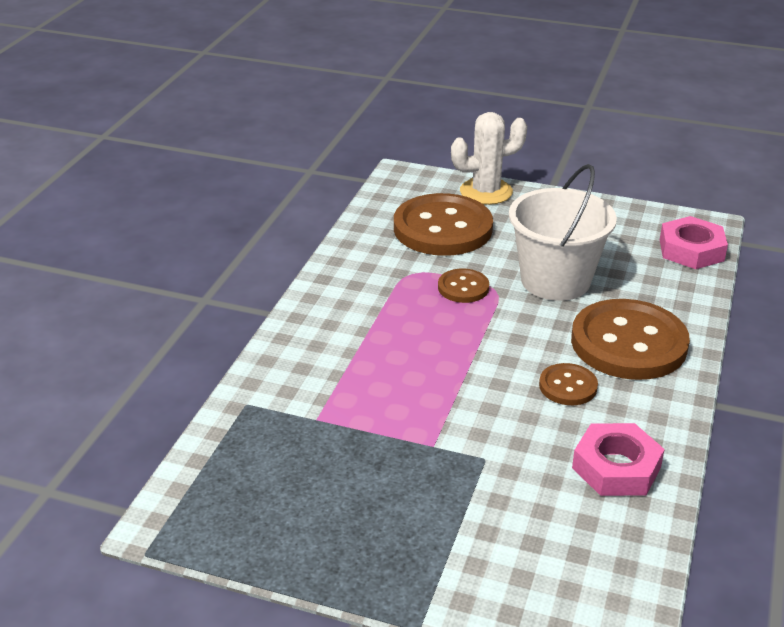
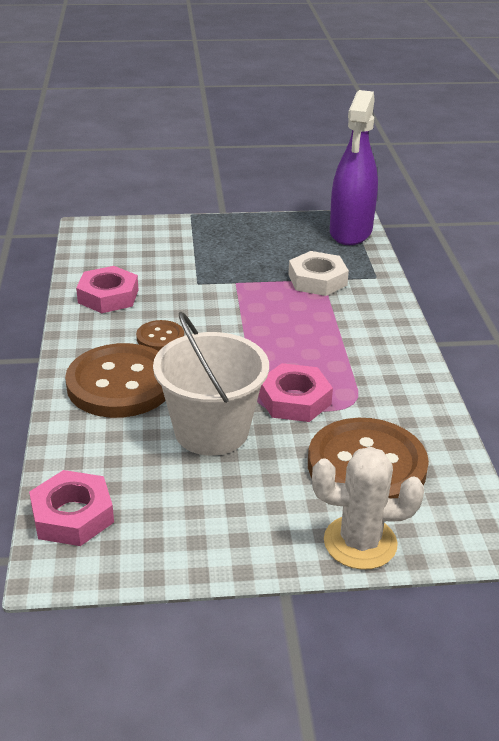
camera: 155 degrees right, 0 degrees up
brown button [438,269,489,303] -> pink nut [259,363,333,422]
white cactus [451,112,527,205] -> white cactus turned 45 degrees clockwise [312,447,424,570]
none -> white nut [288,251,349,296]
none -> purple spray bottle [330,90,378,245]

